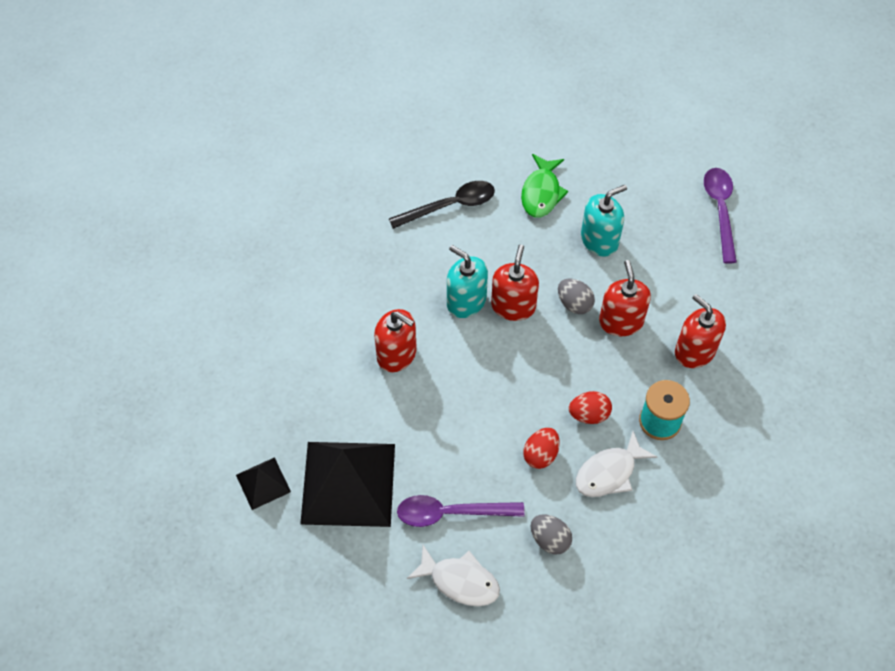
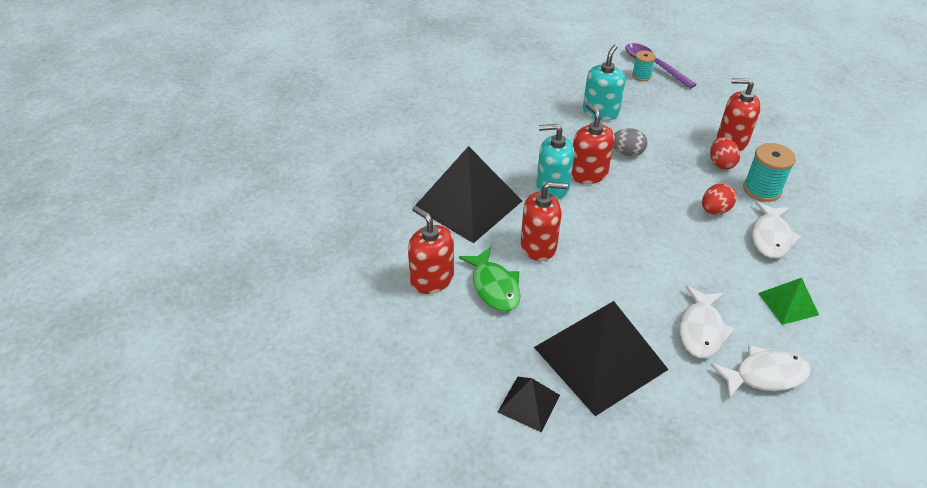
camera: 35 degrees left, 15 degrees down
black spoon [389,181,495,229] -> none
purple spoon [397,495,525,527] -> white fish [679,285,735,358]
green fish [521,154,568,218] -> green fish moved to [459,247,521,312]
red egg [523,428,559,469] -> red egg moved to [710,137,740,170]
grey egg [531,514,572,555] -> green pyramid [758,278,819,325]
red soap dispenser [599,260,651,336] -> red soap dispenser moved to [408,206,454,294]
none -> black pyramid [415,146,522,243]
none -> turquoise spool [632,50,656,81]

